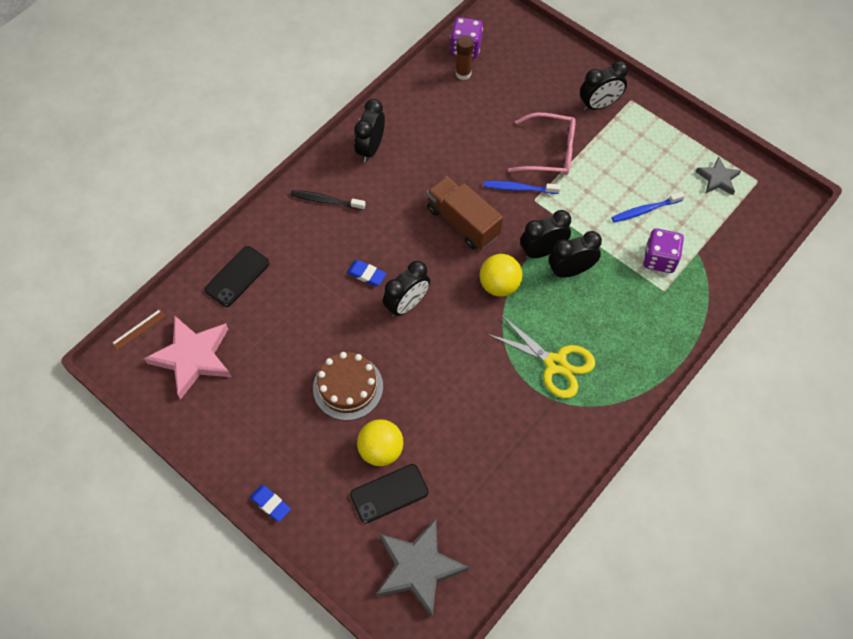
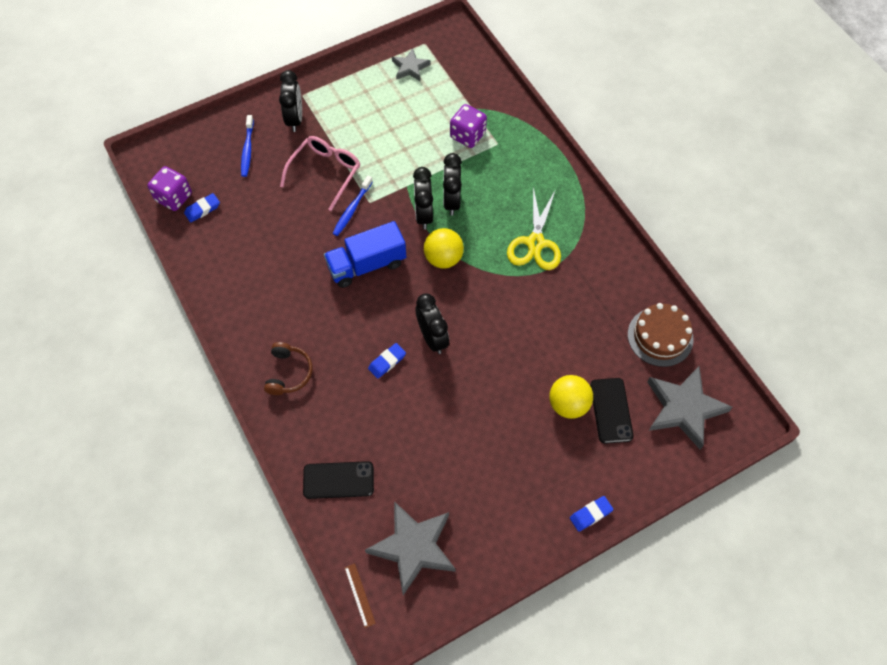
camera: 70 degrees left, 0 degrees up
pink star [144,315,231,400] -> grey star [365,501,456,595]
black phone [204,246,270,307] -> black phone turned 60 degrees counterclockwise [303,461,374,499]
black toothbrush [290,190,366,210] -> brown headphones [264,342,313,395]
brown cake [313,352,383,421] -> brown cake moved to [628,303,694,367]
black clock [354,99,385,162] -> none
brown truck [427,176,503,249] -> blue truck [324,221,406,288]
brown glue stick [456,35,474,80] -> blue eraser [184,193,220,222]
yellow scissors [487,315,595,398] -> yellow scissors turned 135 degrees clockwise [507,187,561,270]
blue toothbrush [612,192,685,222] -> blue toothbrush moved to [241,115,254,177]

